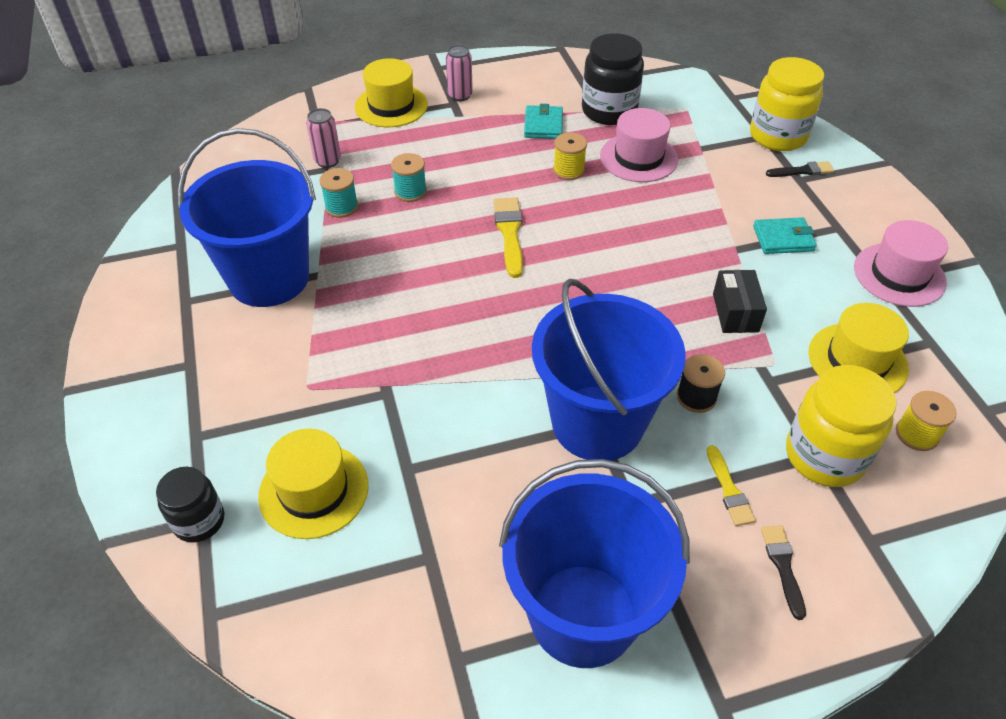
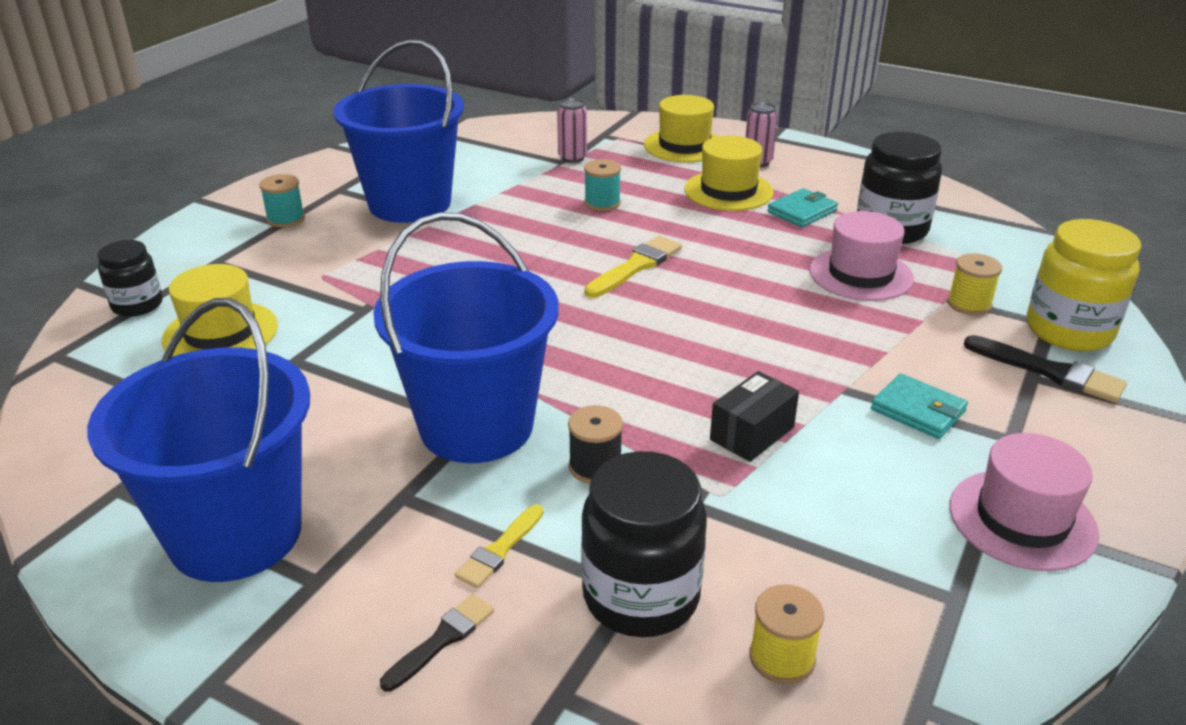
camera: 45 degrees right, 15 degrees down
turquoise spool [319,168,358,218] -> turquoise spool moved to [259,174,305,228]
yellow spool [553,132,587,180] -> yellow spool moved to [947,253,1002,315]
black brush [766,161,834,177] -> black brush [964,335,1127,403], size x1.54
yellow jar [786,365,896,487] -> black jar [581,451,707,637]
yellow hat [809,303,909,393] -> yellow hat moved to [684,136,774,211]

